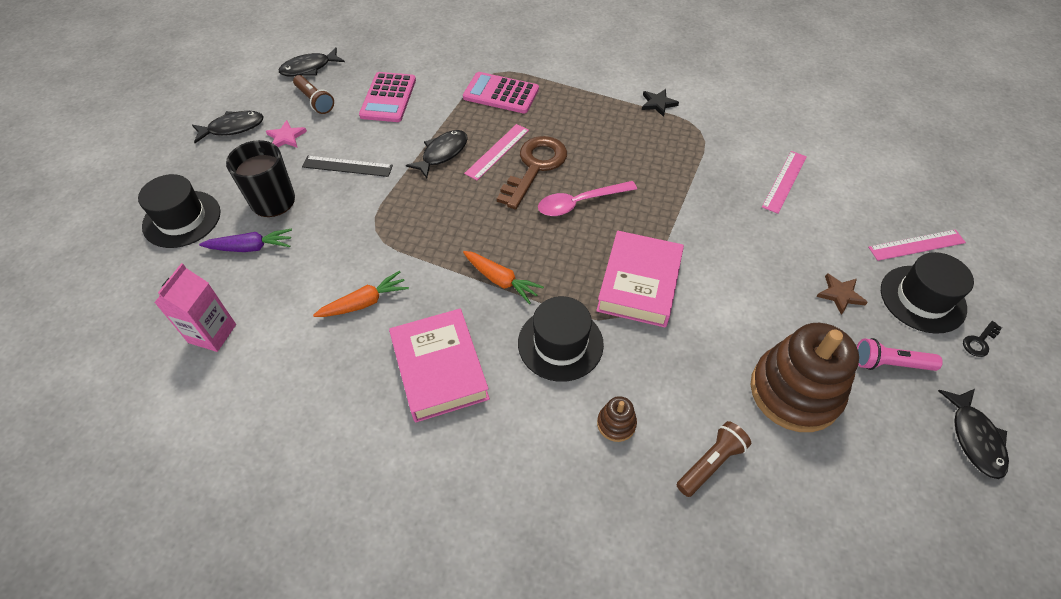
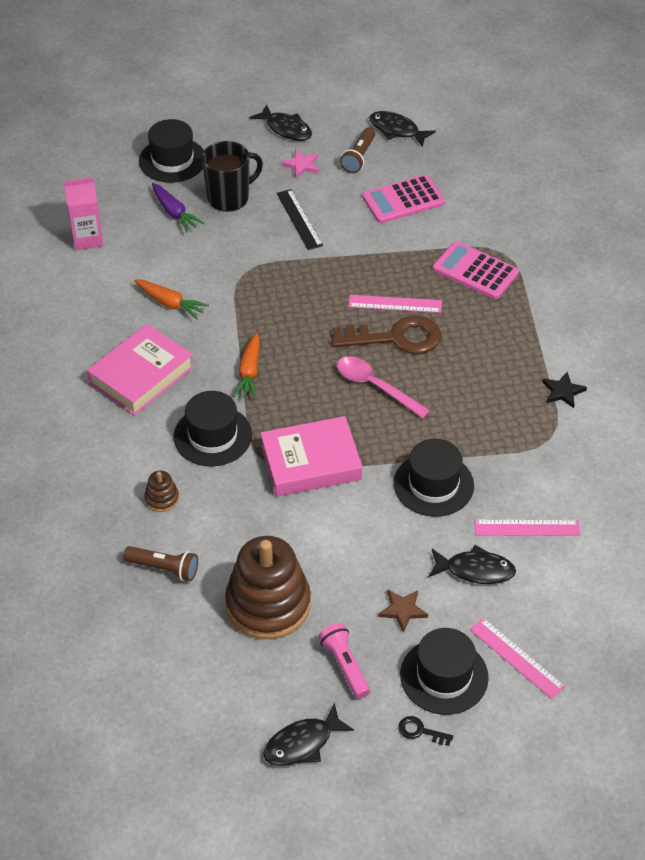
camera: 60 degrees right, 5 degrees down
black fish [406,130,468,178] -> black fish moved to [429,545,516,584]
pink calculator [463,72,539,113] -> pink calculator turned 45 degrees counterclockwise [433,241,519,299]
none -> black hat [394,439,474,517]

